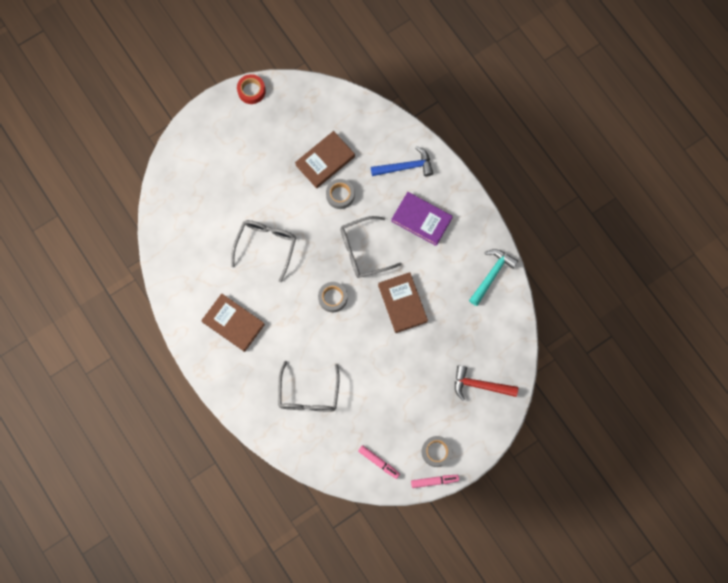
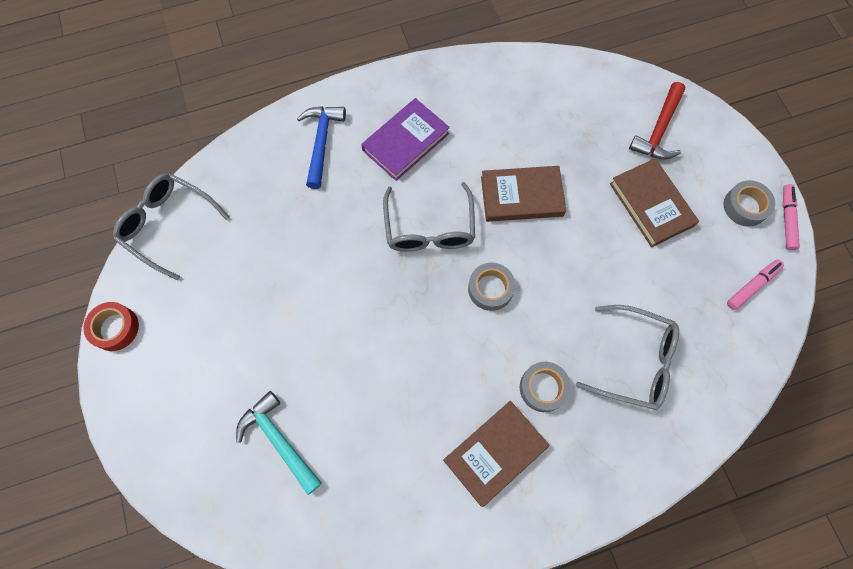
camera: 75 degrees left, 5 degrees down
grey glasses [231,220,296,282] -> grey glasses moved to [113,173,229,280]
brown book [295,131,355,188] -> brown book moved to [610,158,699,247]
grey tape [326,179,355,209] -> grey tape moved to [520,362,571,412]
turquoise hammer [469,249,518,306] -> turquoise hammer moved to [236,391,322,495]

